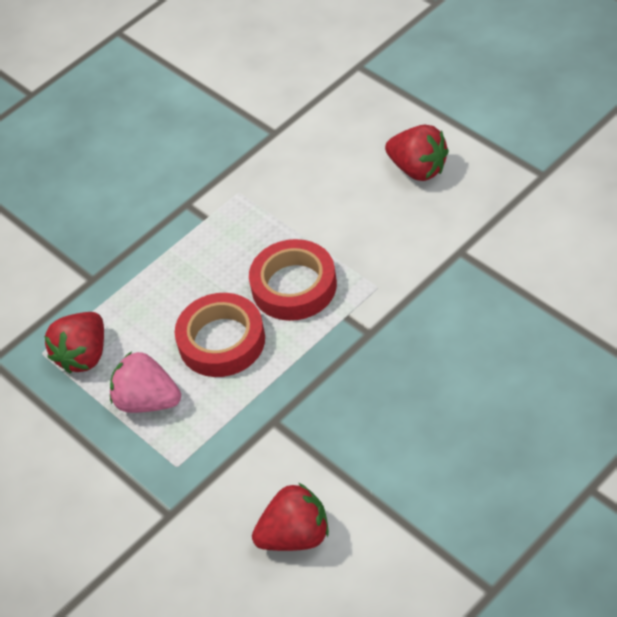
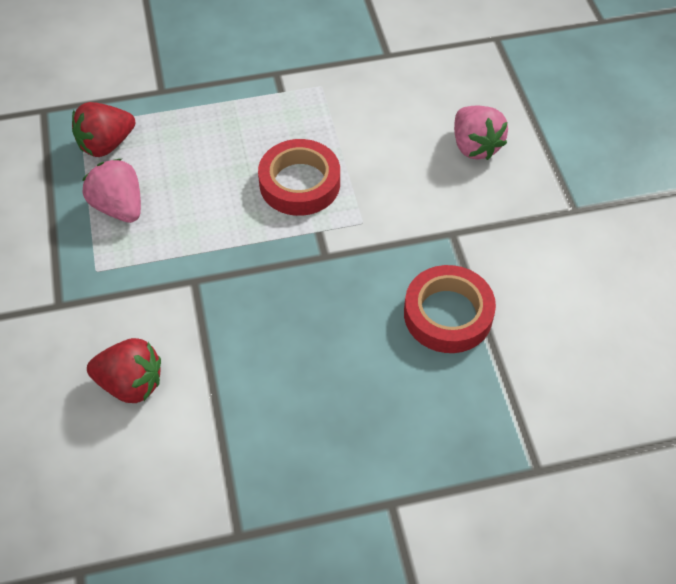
camera: 25 degrees right, 5 degrees up
red tape [175,293,265,377] -> red tape moved to [404,265,496,353]
red strawberry [385,125,449,181] -> pink strawberry [454,106,508,160]

